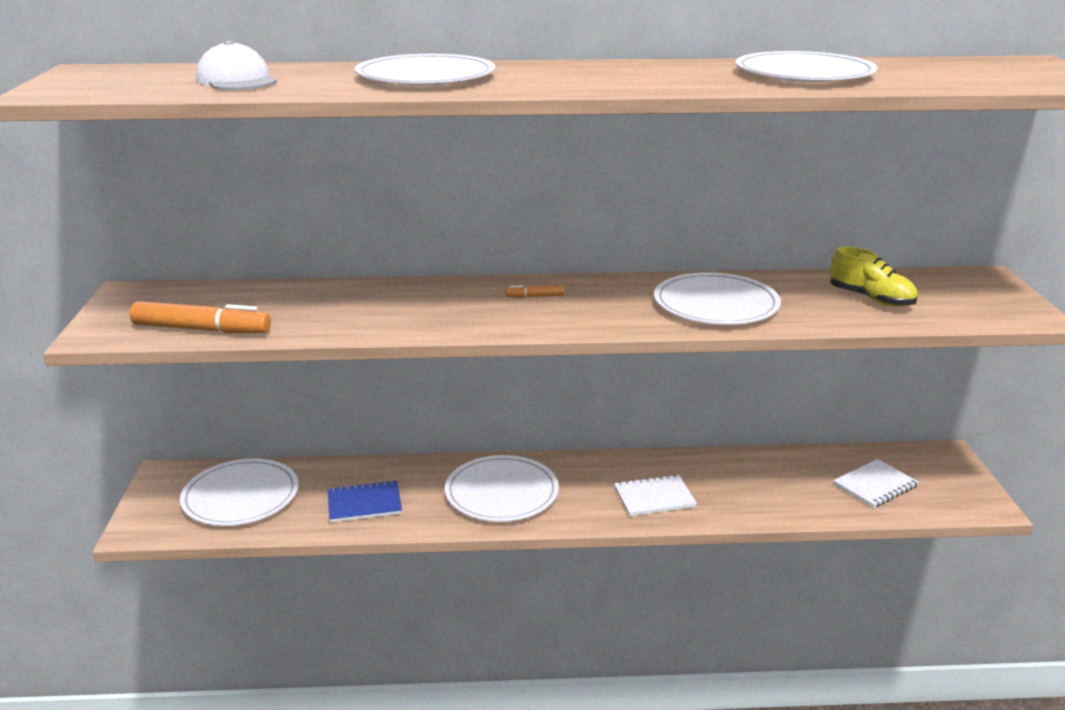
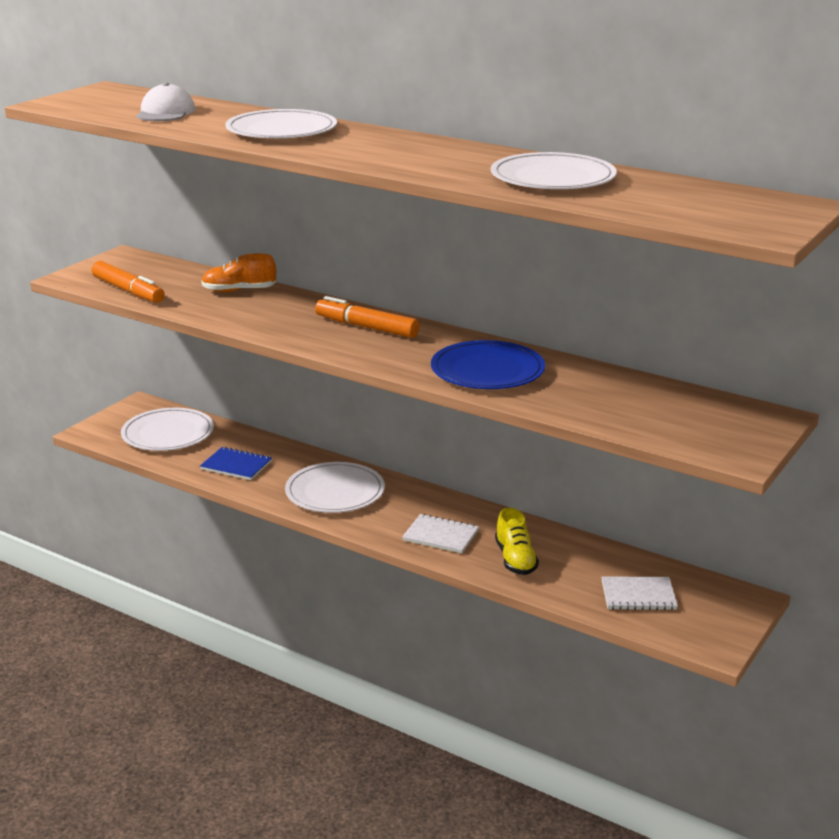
camera: 35 degrees right, 0 degrees up
orange marker [505,286,565,298] -> orange marker [315,296,419,338], size x2.24
white plate [654,272,781,325] -> blue plate [431,340,545,389]
yellow shoe [830,246,918,307] -> yellow shoe moved to [495,508,539,575]
none -> orange shoe [201,253,276,292]

